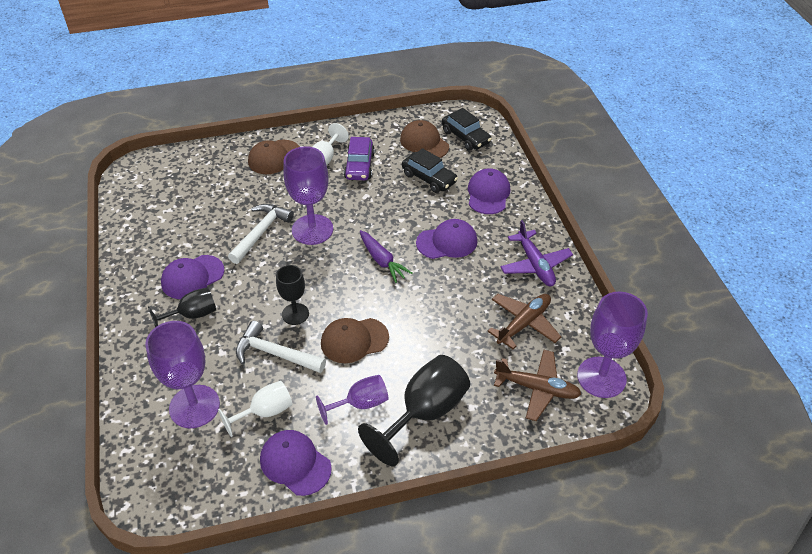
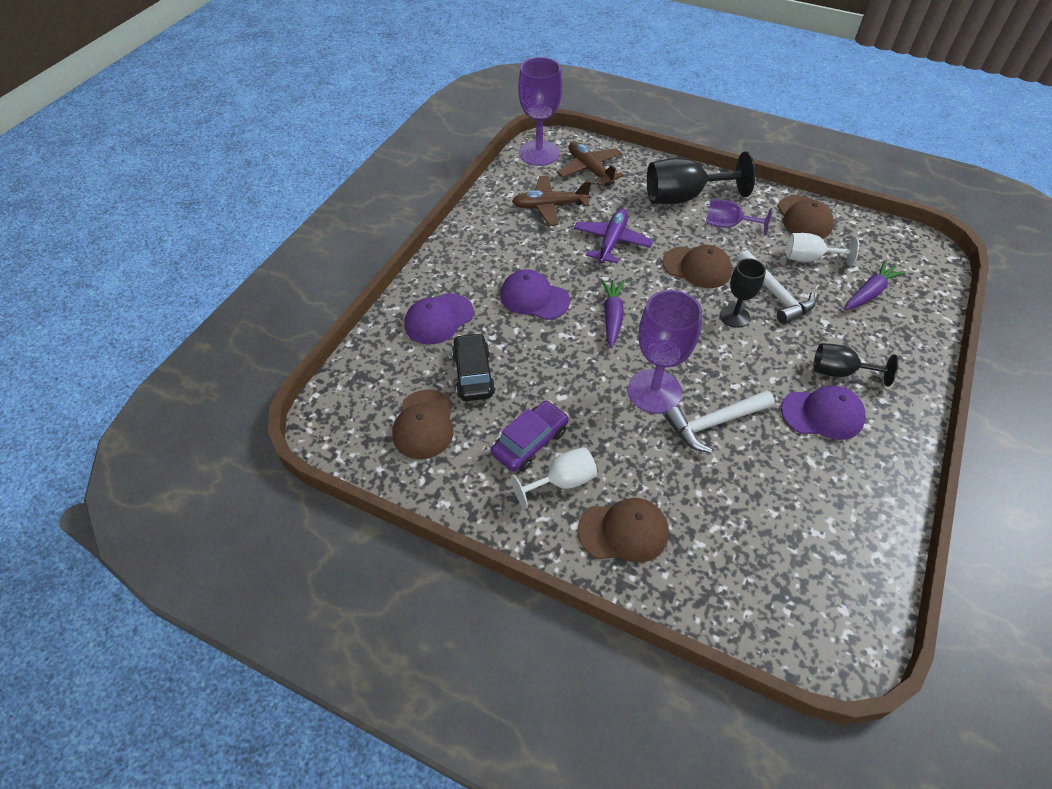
camera: 140 degrees left, 5 degrees up
purple goblet [145,321,220,428] -> purple carrot [845,260,905,310]
purple cap [260,430,332,496] -> brown cap [777,195,834,239]
black car [442,108,492,151] -> none
purple plane [500,220,573,286] -> purple plane moved to [574,208,653,263]

